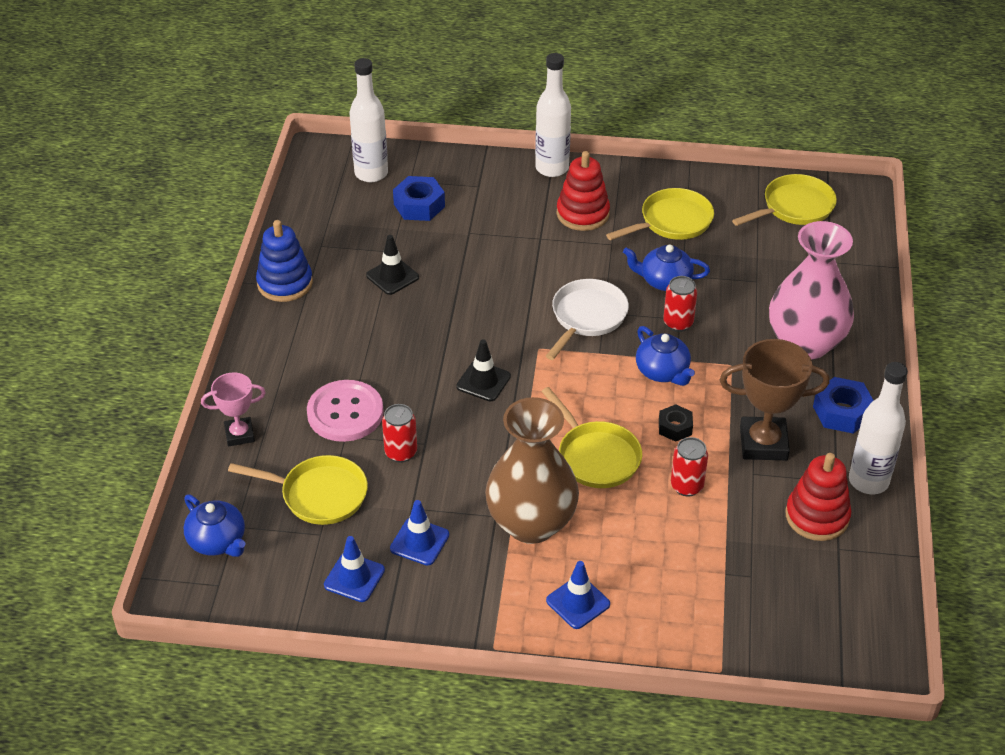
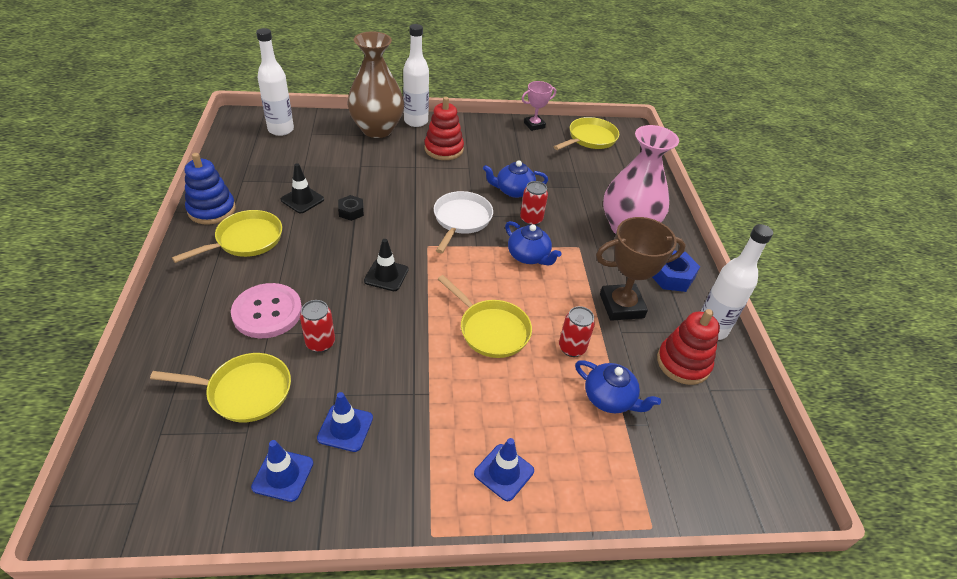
camera: 15 degrees left, 0 degrees up
blue teapot [184,495,246,557] -> blue teapot moved to [575,360,661,413]
pink trophy [201,372,266,446] -> pink trophy moved to [521,81,556,131]
blue nut [393,176,445,221] -> none
brown vase [485,397,579,544] -> brown vase moved to [347,31,404,138]
yellow pan [606,188,714,240] -> yellow pan moved to [172,210,282,263]
black nut [659,404,693,442] -> black nut moved to [338,195,364,221]

